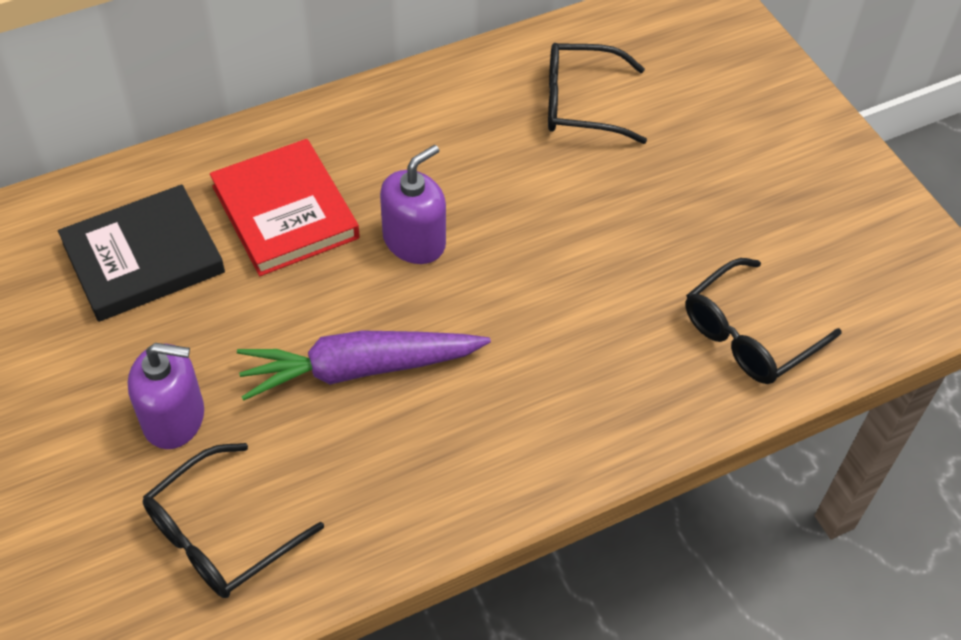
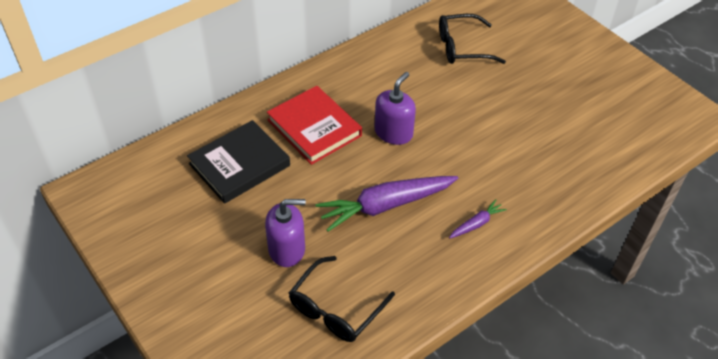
camera: 10 degrees left, 5 degrees down
black glasses [685,258,842,384] -> none
none -> purple carrot [449,199,507,238]

